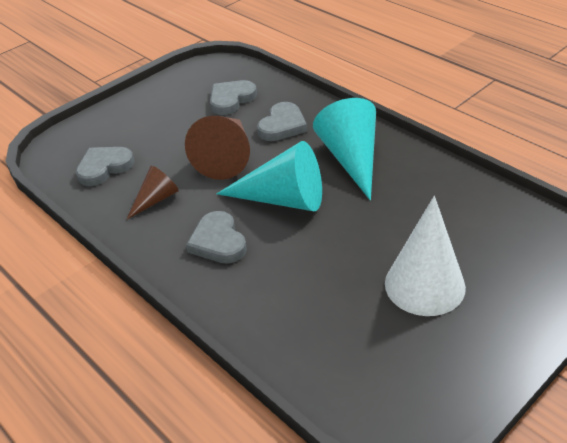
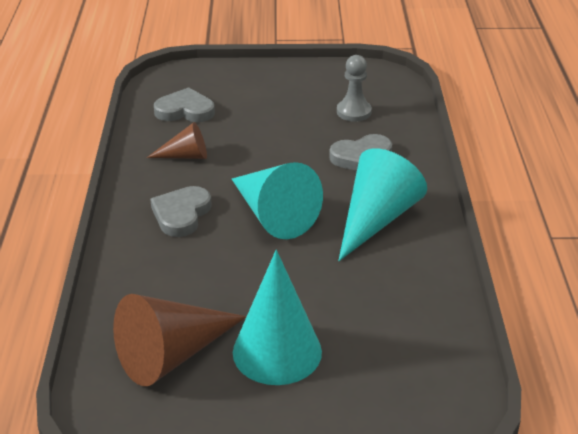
camera: 40 degrees right, 5 degrees down
brown cone [185,116,250,180] -> brown cone moved to [113,294,247,386]
grey heart [210,80,257,115] -> grey pawn [337,55,372,122]
white cone [385,196,466,316] -> turquoise cone [233,250,322,385]

